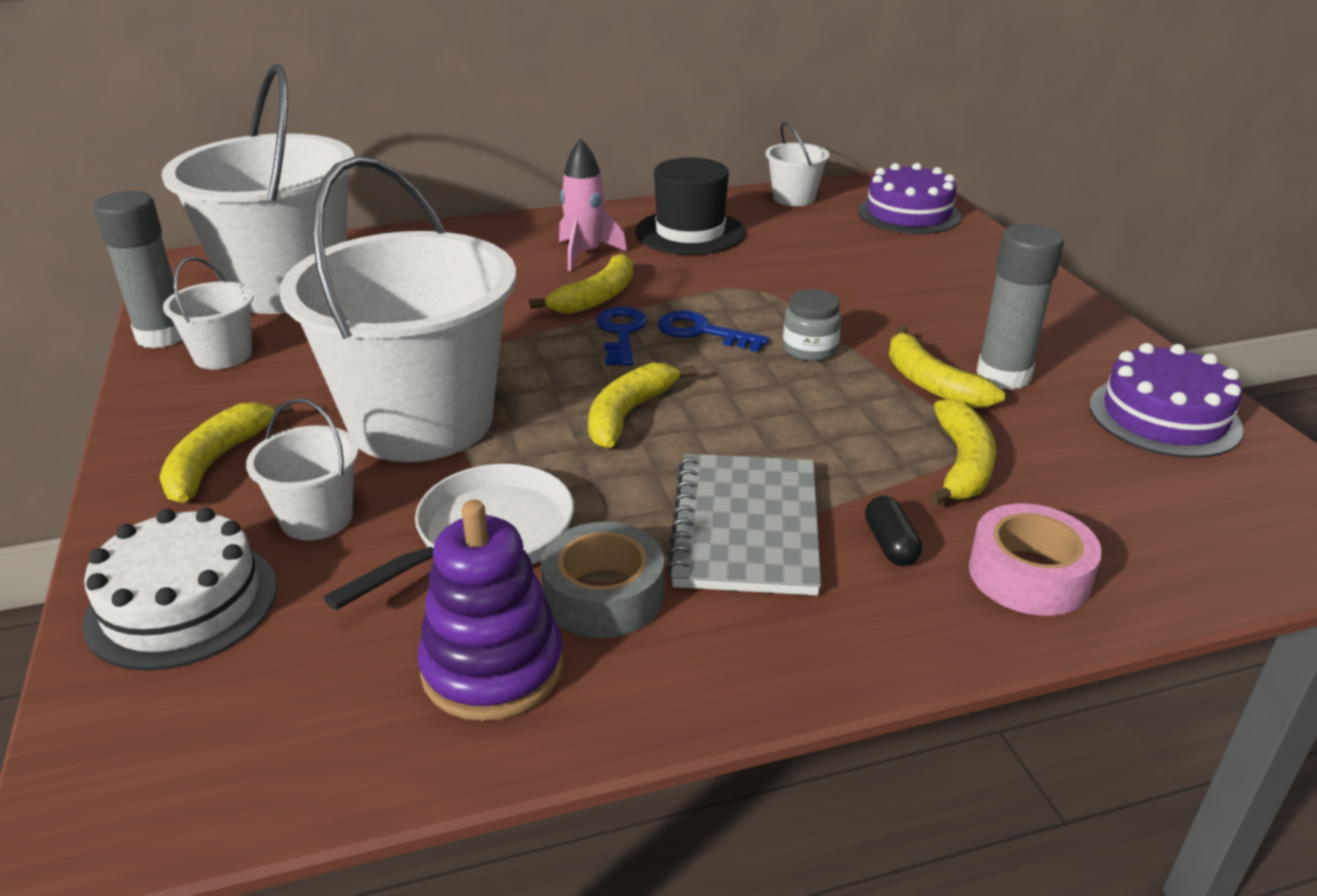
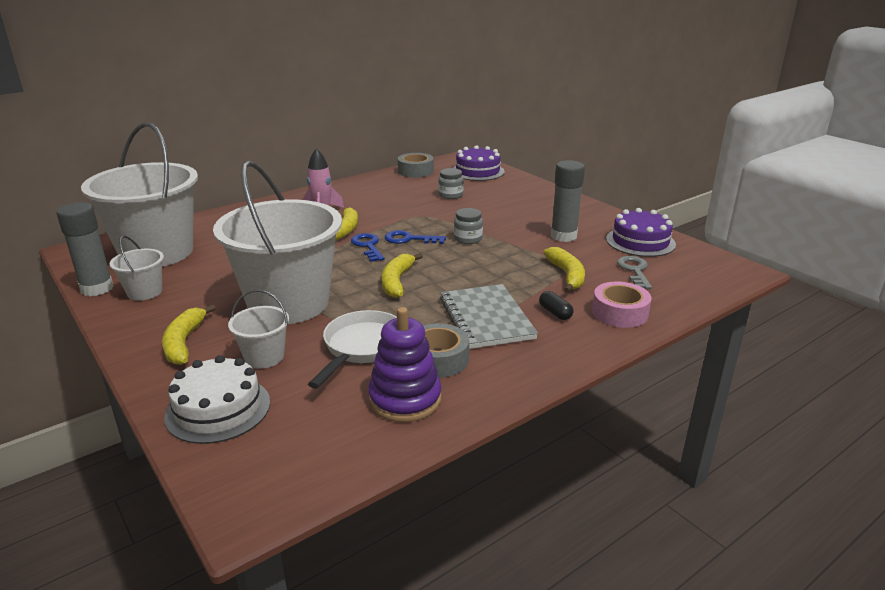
camera: 20 degrees left, 5 degrees down
black hat [635,158,745,255] -> none
white bucket [766,122,830,206] -> grey tape [398,153,434,178]
yellow banana [889,326,1005,408] -> none
none -> grey jar [438,168,464,199]
none -> grey key [617,256,652,289]

